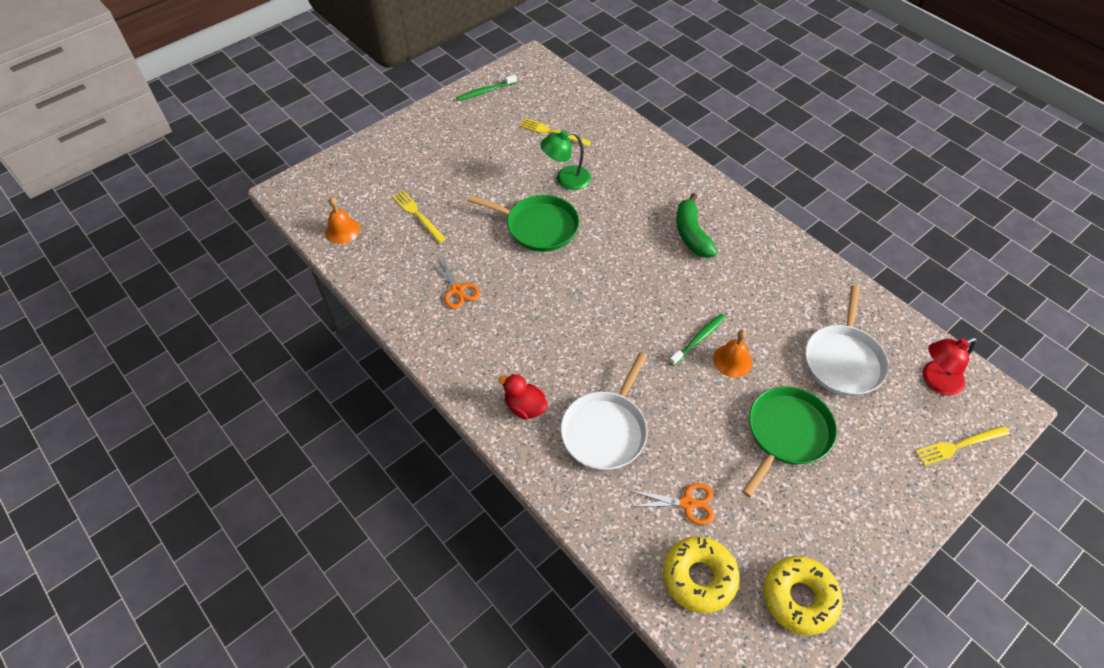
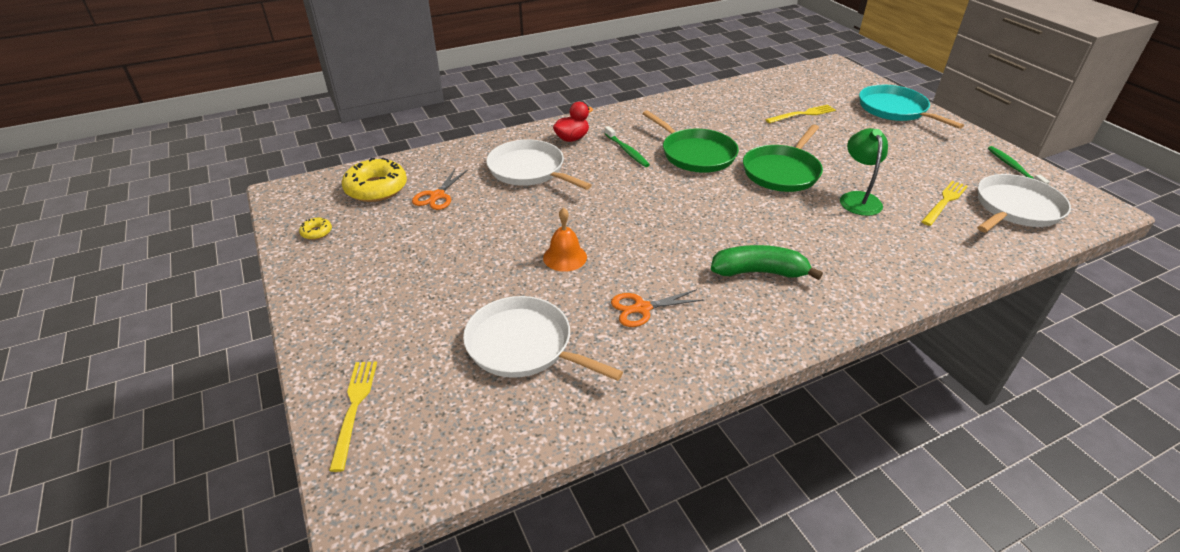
camera: 105 degrees right, 15 degrees down
orange bell [325,197,360,244] -> none
orange scissors [430,255,480,309] -> orange scissors moved to [611,289,704,327]
green toothbrush [669,314,726,366] -> green toothbrush moved to [605,126,650,167]
green pan [742,386,837,497] -> green pan moved to [642,110,739,173]
yellow donut [763,556,842,635] -> yellow donut [299,218,332,240], size x0.45
red lamp [923,338,977,396] -> none
none -> turquoise pan [859,85,964,129]
none -> white pan [977,174,1071,233]

